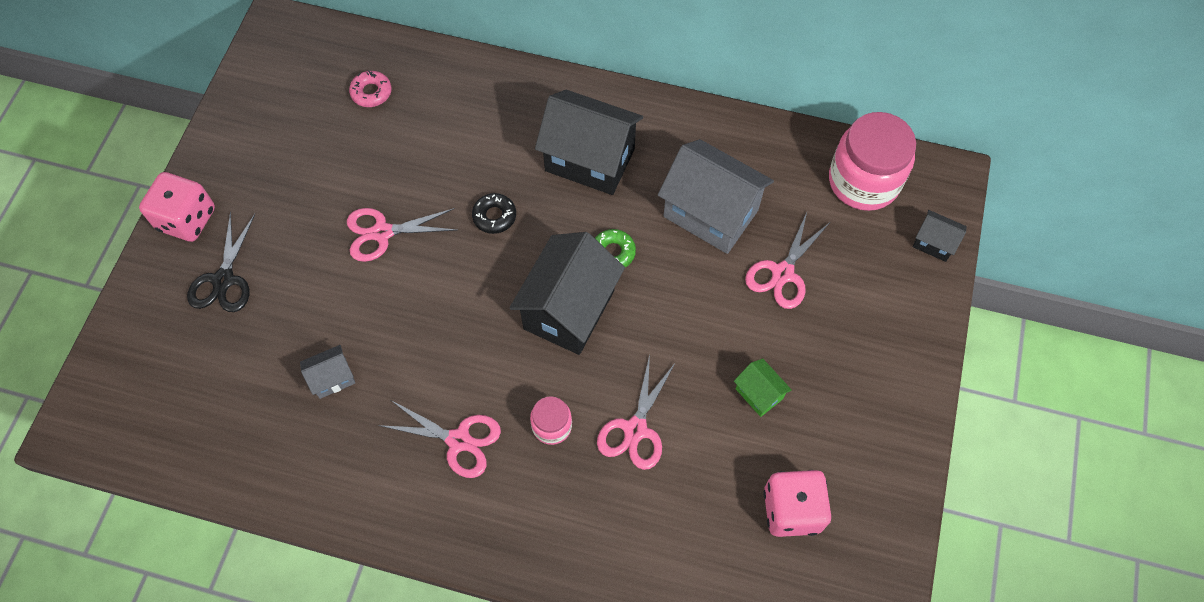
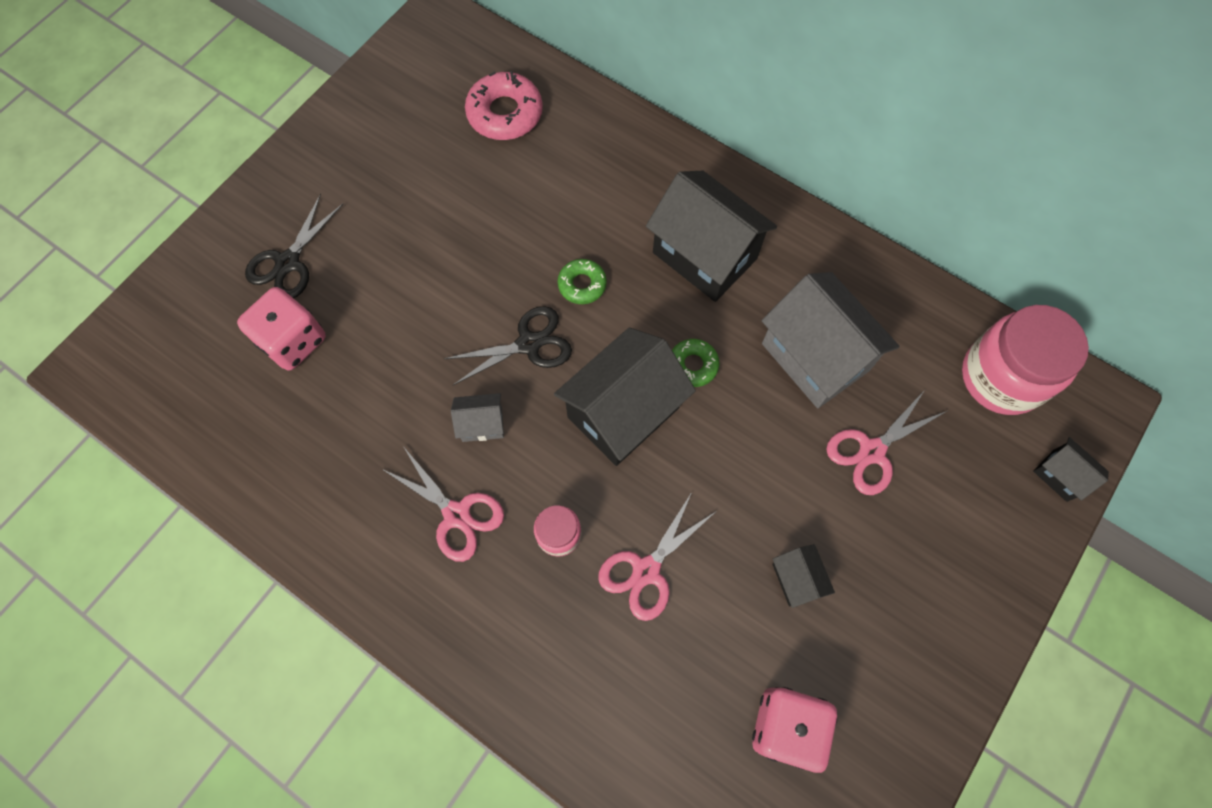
camera: 20 degrees right, 5 degrees up
pink dice [139,172,215,242] -> pink dice moved to [237,287,326,371]
grey house [300,345,355,399] -> grey house moved to [451,393,504,442]
pink scissors [347,208,457,262] -> none
pink donut [349,70,391,107] -> pink donut [465,71,543,140], size x1.70
black donut [472,193,516,234] -> green donut [558,259,607,304]
green house [734,358,792,417] -> black house [772,544,835,608]
none -> black scissors [444,306,572,385]

